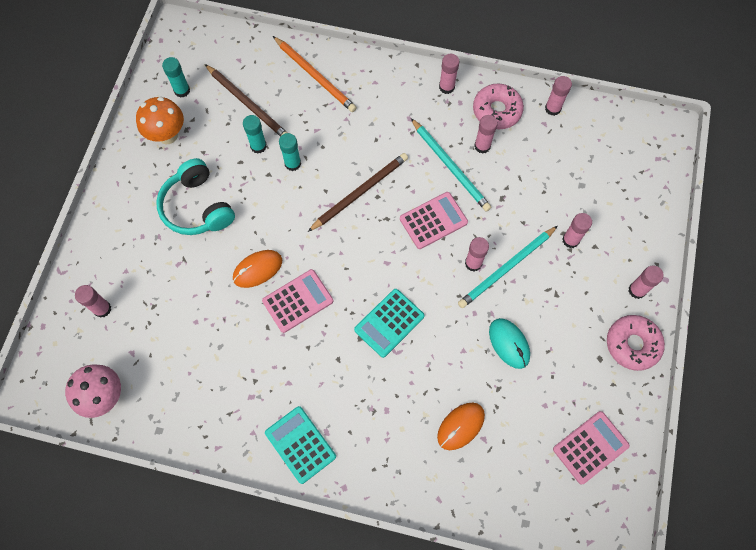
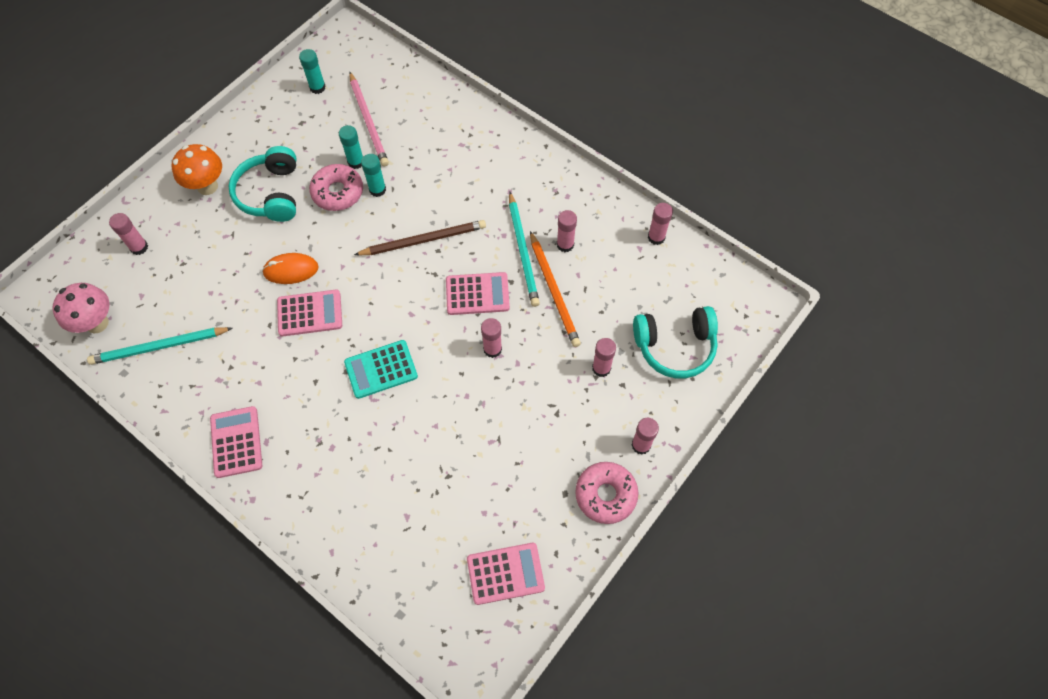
camera: 25 degrees right, 5 degrees down
orange mushroom [136,97,184,144] -> orange mushroom moved to [172,144,222,195]
brown pencil [205,64,287,137] -> pink pencil [349,72,389,167]
turquoise calculator [265,406,336,484] -> pink calculator [210,406,262,478]
orange pencil [273,36,357,112] -> orange pencil moved to [530,231,581,347]
orange mouse [437,403,485,450] -> none
pink glue stick [439,54,459,94] -> none
turquoise pencil [458,226,558,308] -> turquoise pencil moved to [87,327,233,365]
pink donut [473,84,524,129] -> pink donut moved to [309,164,363,211]
turquoise mouse [489,318,530,369] -> none
none -> turquoise headphones [633,306,718,378]

